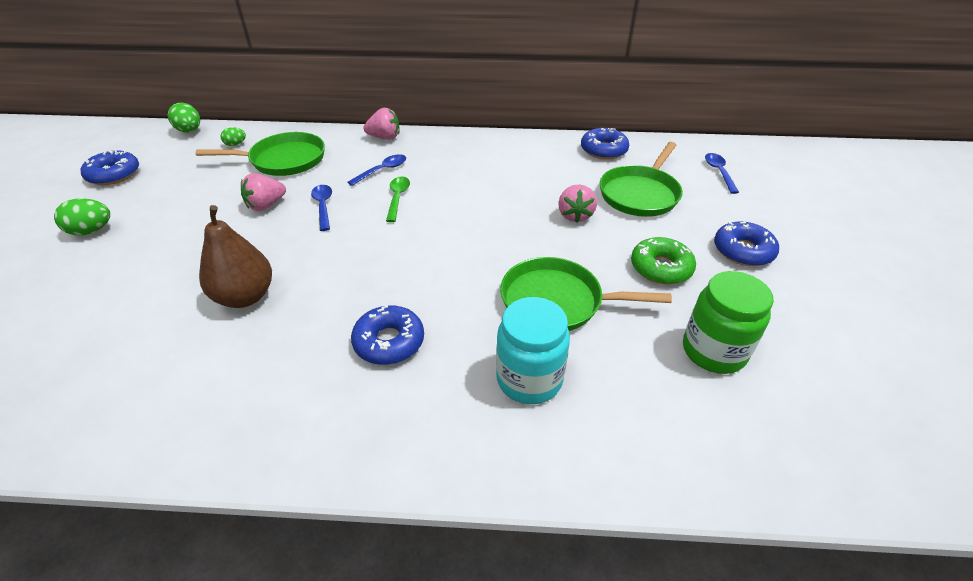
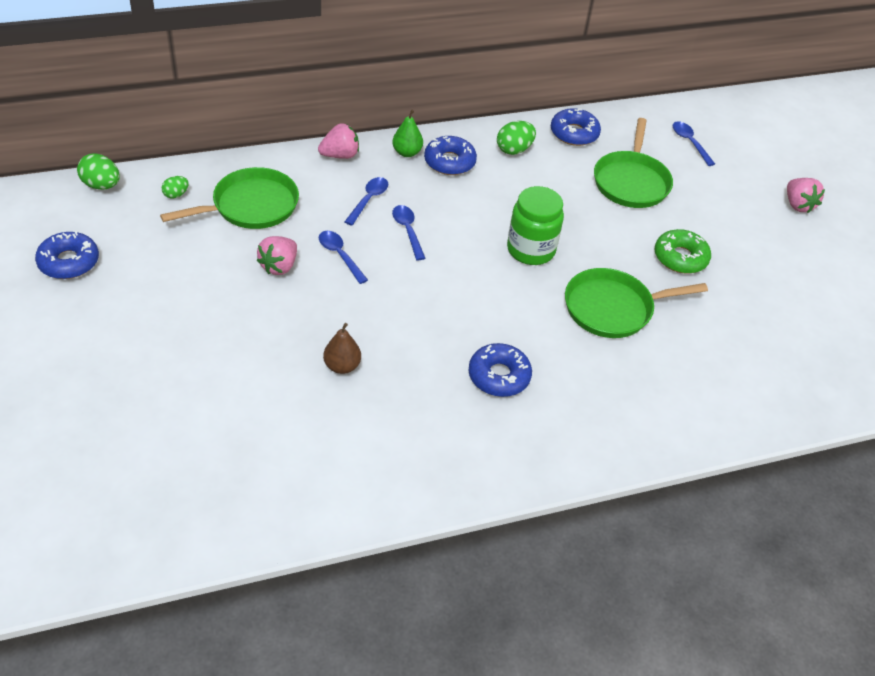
camera: 25 degrees left, 5 degrees up
green egg [54,198,110,235] -> green egg moved to [497,121,536,155]
brown pear [199,205,272,308] -> brown pear [323,323,361,374], size x0.60
green spoon [386,177,410,222] -> blue spoon [392,205,425,260]
turquoise jar [496,297,570,404] -> none
pink strawberry [558,184,597,223] -> pink strawberry moved to [787,178,825,213]
green jar [683,271,774,374] -> green jar moved to [507,186,564,265]
blue donut [714,222,779,266] -> blue donut moved to [424,136,477,175]
none -> green pear [392,110,423,157]

